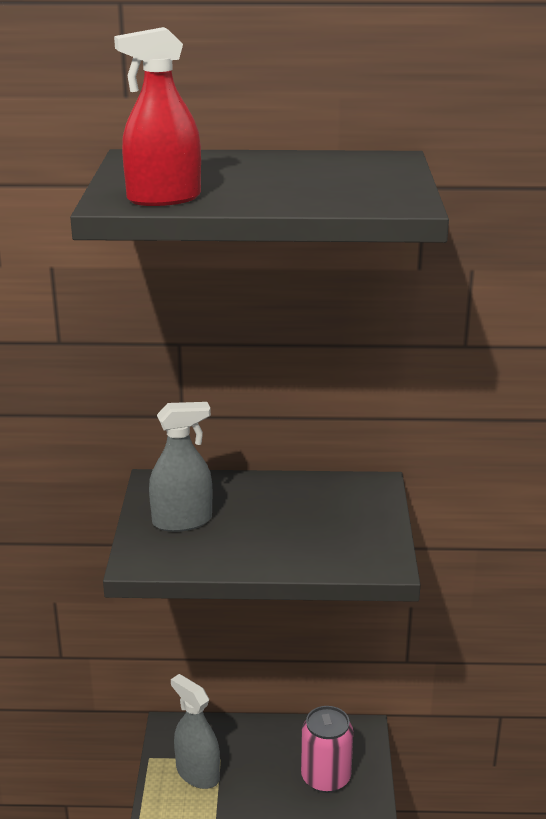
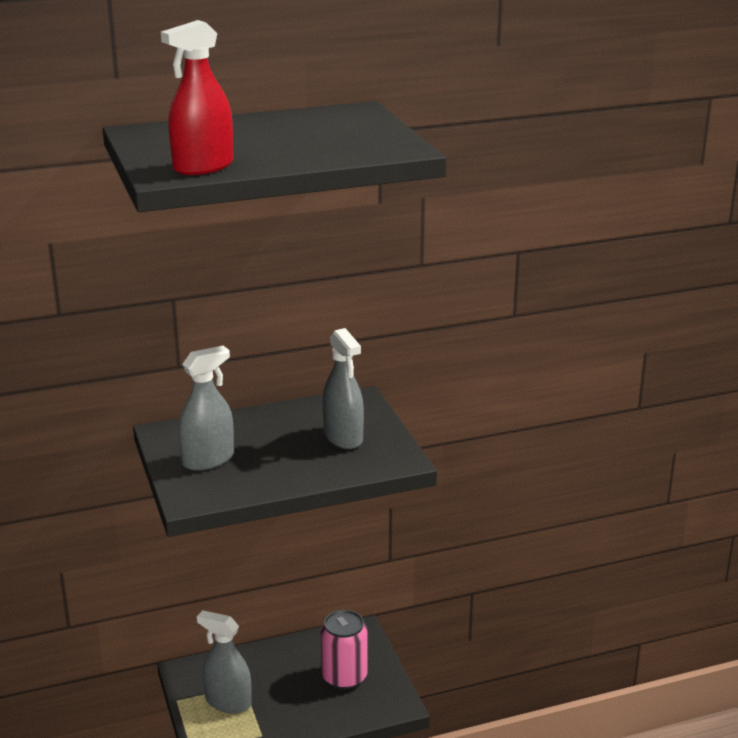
camera: 20 degrees left, 0 degrees up
none -> grey spray bottle [322,328,364,449]

